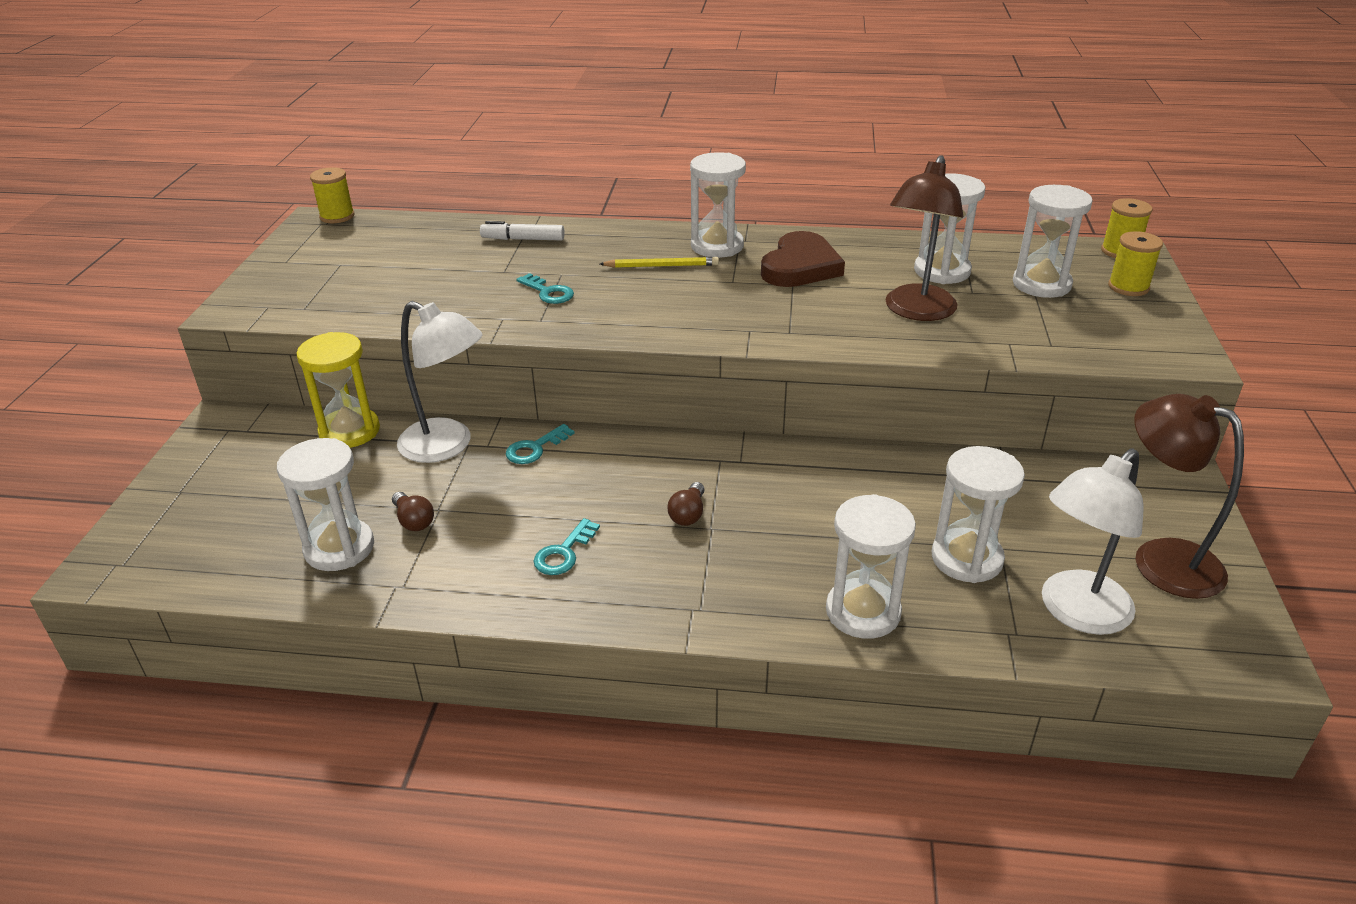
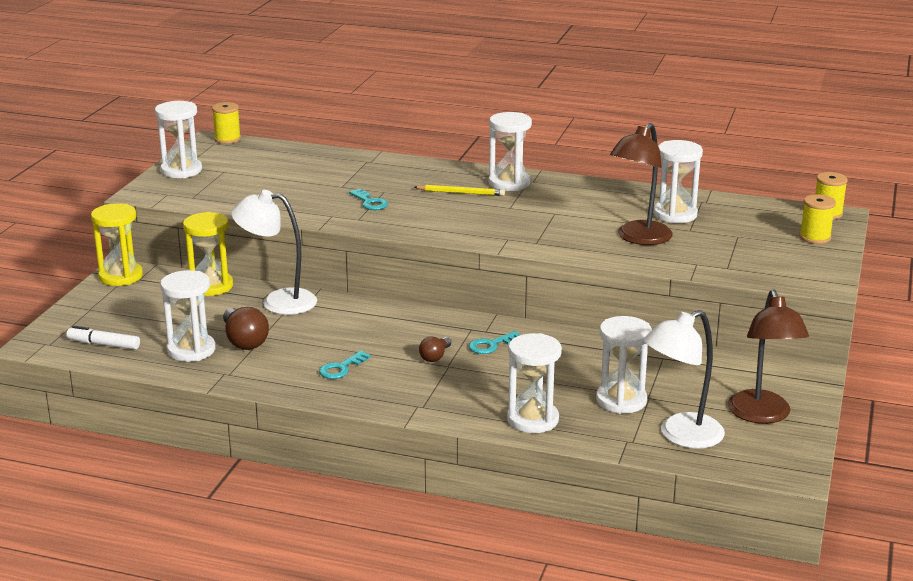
camera: 10 degrees right, 10 degrees down
brown light bulb [392,492,434,531] -> brown light bulb [223,307,269,350], size x1.71
white lamp [397,301,482,463] -> white lamp turned 150 degrees clockwise [231,190,317,315]
white marker [480,221,565,240] -> white marker moved to [67,326,140,350]
turquoise key [506,424,575,464] -> turquoise key moved to [469,331,520,354]
brown heart [761,231,845,287] -> none
white hourglass [1013,185,1093,298] -> white hourglass moved to [155,101,202,178]
brown lamp [1134,394,1244,599] -> brown lamp turned 150 degrees counterclockwise [728,289,809,424]
none -> yellow hourglass [91,203,143,286]

